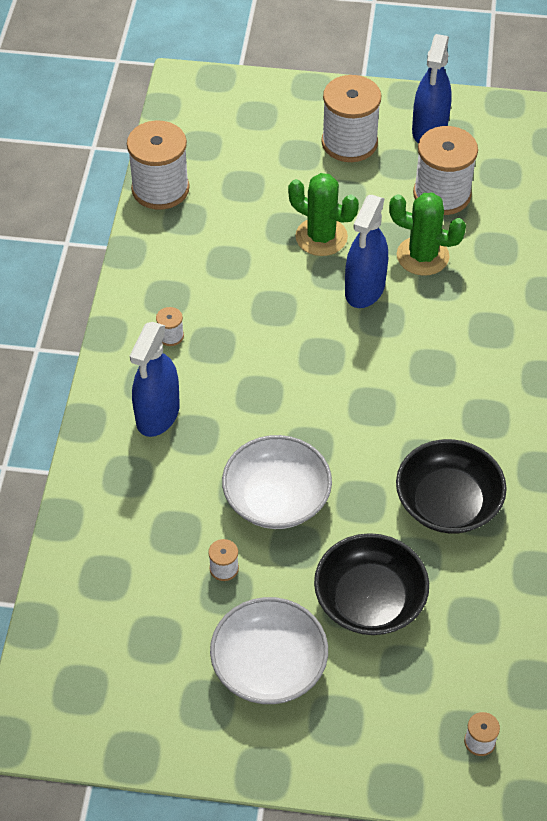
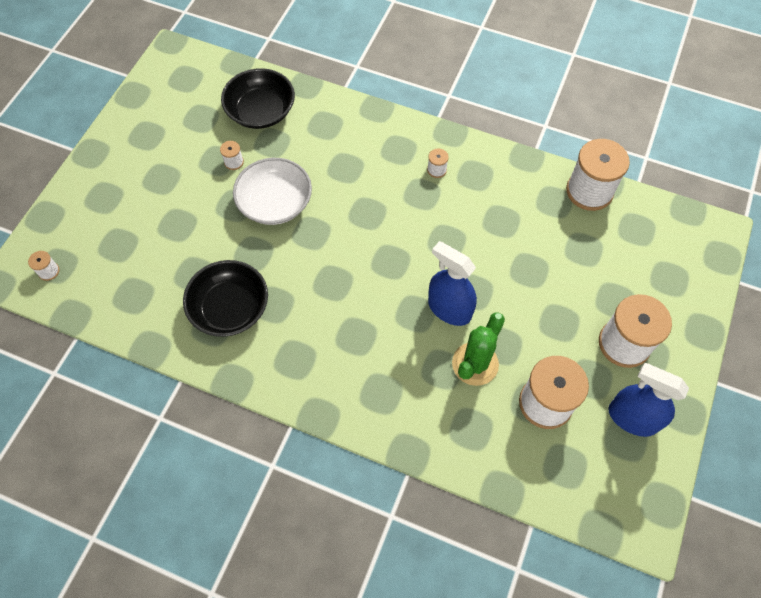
camera: 105 degrees right, 10 degrees up
blue spray bottle [130,322,180,437] -> none
white bowl [210,597,328,704] -> none
green cactus [288,173,359,256] -> none
black bowl [314,533,429,635] -> black bowl moved to [221,68,295,129]

